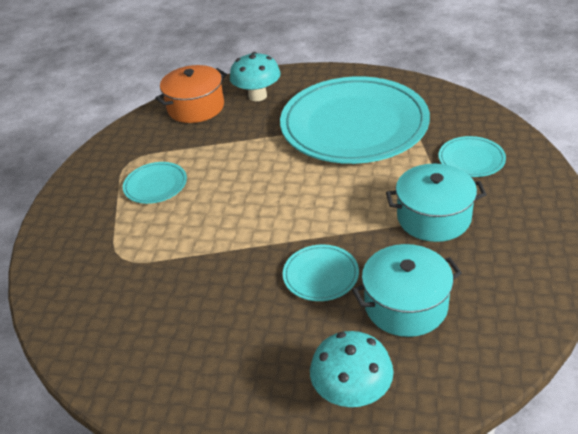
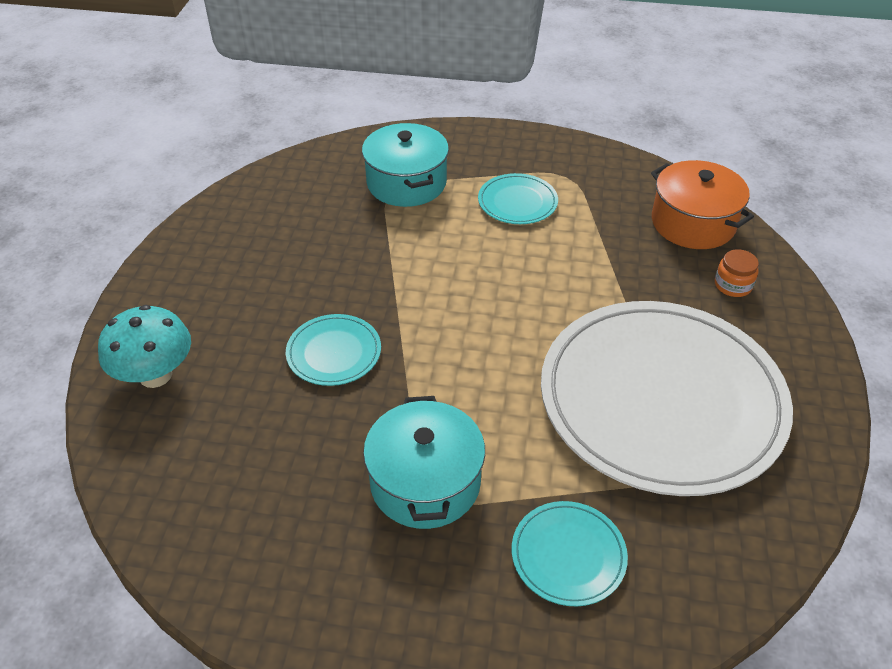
camera: 85 degrees right, 5 degrees up
turquoise mushroom [230,52,281,101] -> orange jar [715,249,759,297]
turquoise plate [280,76,430,164] -> white plate [541,301,793,496]
turquoise pot [352,244,462,337] -> turquoise pot moved to [362,123,449,207]

